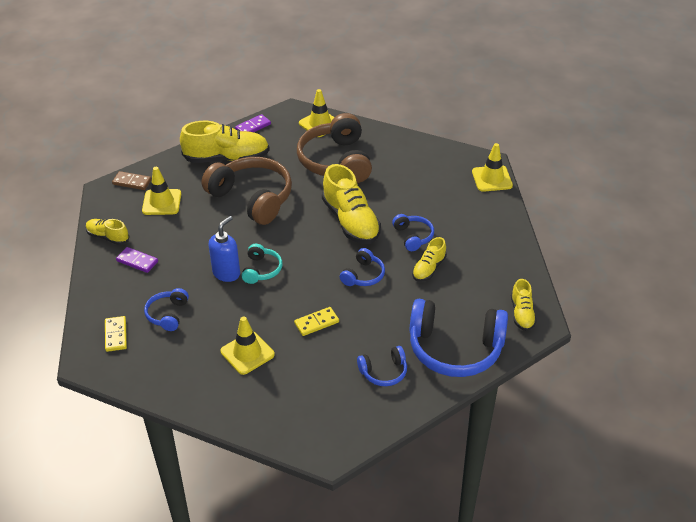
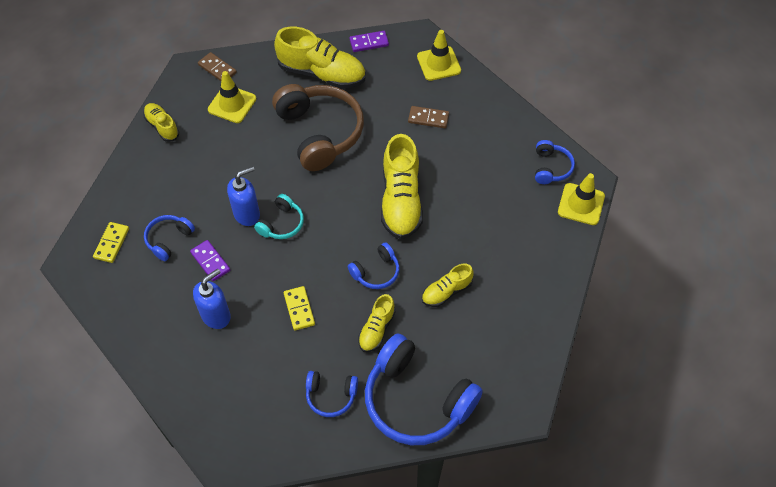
camera: 25 degrees right, 15 degrees up
purple domino [116,247,158,273] -> purple domino moved to [190,240,230,281]
yellow traffic cone [220,316,275,375] -> blue soap dispenser [193,269,231,329]
yellow domino [294,307,339,336] -> yellow domino turned 75 degrees clockwise [284,286,315,331]
brown headphones [297,113,372,183] -> brown domino [408,106,449,128]
blue headphones [392,214,434,251] -> blue headphones moved to [535,140,575,184]
yellow shoe [511,279,537,331] -> yellow shoe moved to [358,294,396,352]

